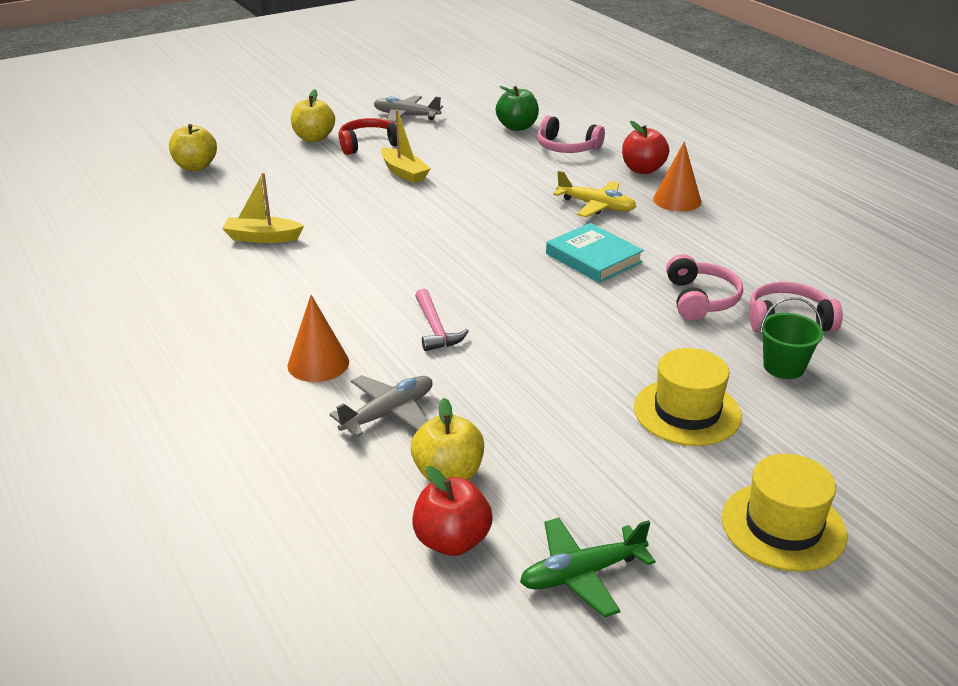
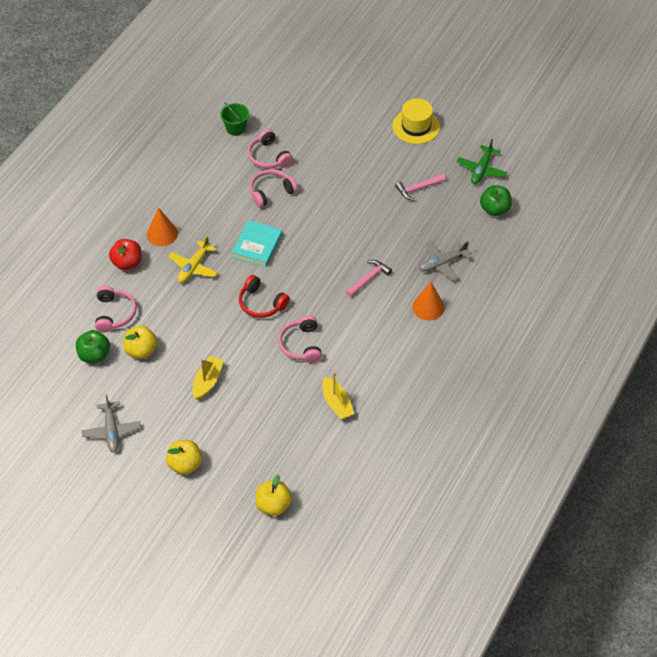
camera: 120 degrees left, 20 degrees up
grey plane [329,375,432,437] -> grey plane turned 45 degrees counterclockwise [419,240,471,281]
red headphones [338,118,397,155] -> red headphones moved to [239,275,290,318]
yellow apple [411,398,484,482] -> yellow apple moved to [123,326,157,359]
red apple [412,466,492,556] -> green apple [480,185,512,216]
green plane [520,518,656,618] -> green plane turned 75 degrees clockwise [457,139,507,184]
yellow plane [553,171,637,217] -> yellow plane turned 150 degrees counterclockwise [168,236,218,283]
yellow hat [634,348,742,446] -> none
green bucket [760,297,823,379] -> green bucket moved to [220,103,249,136]
none -> pink headphones [278,315,322,363]
none -> pink hammer [395,174,446,200]

